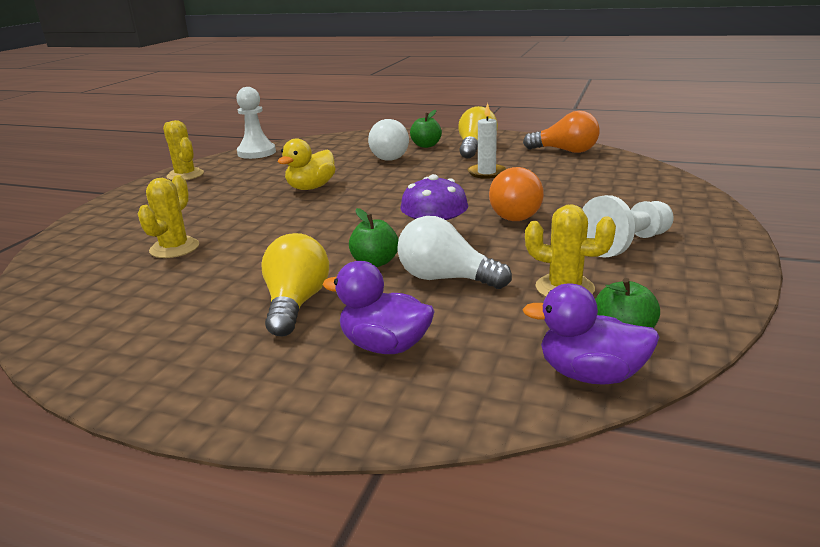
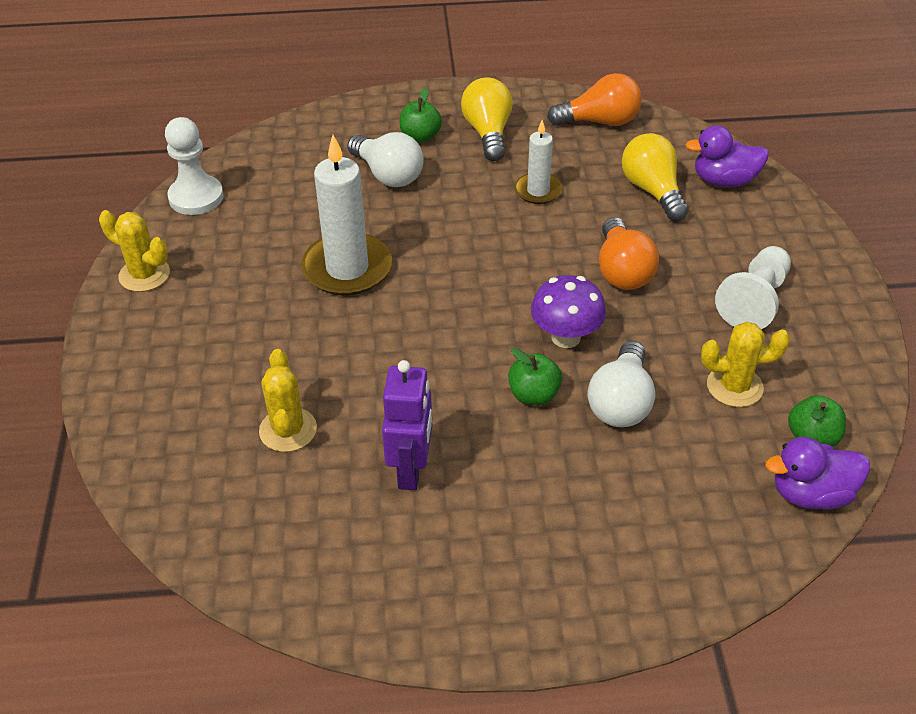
camera: 25 degrees left, 20 degrees up
yellow light bulb [262,233,329,337] -> yellow light bulb moved to [622,133,689,221]
yellow duck [278,139,336,190] -> white candle [301,135,392,296]
purple duck [322,261,435,354] -> purple duck moved to [685,125,769,187]
white light bulb [397,216,512,289] -> white light bulb turned 75 degrees counterclockwise [588,341,655,427]
none -> purple robot [382,360,432,490]

